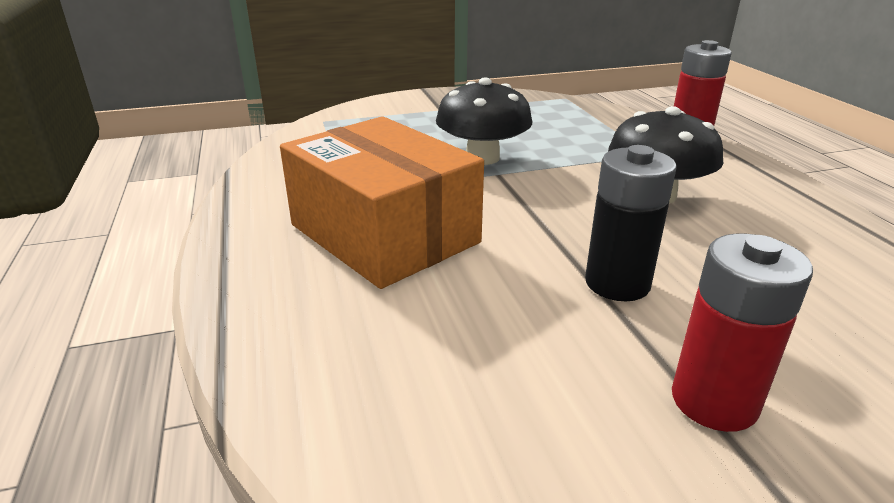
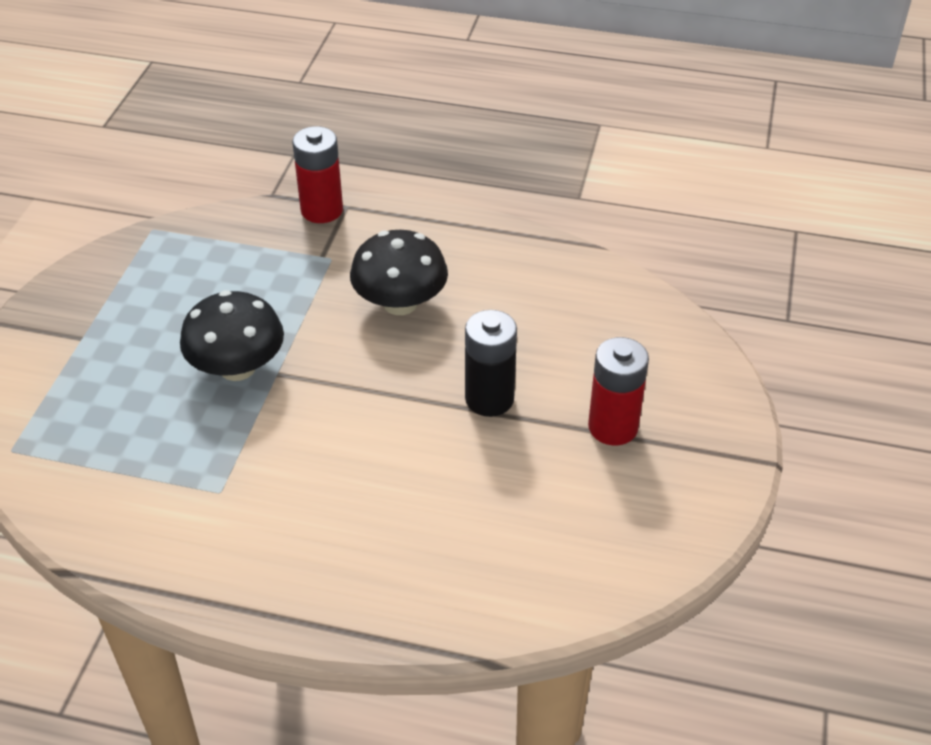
camera: 60 degrees left, 15 degrees up
orange box [280,116,484,289] -> none

